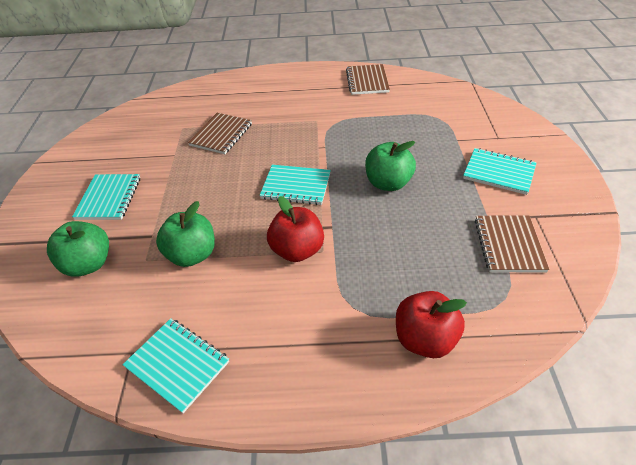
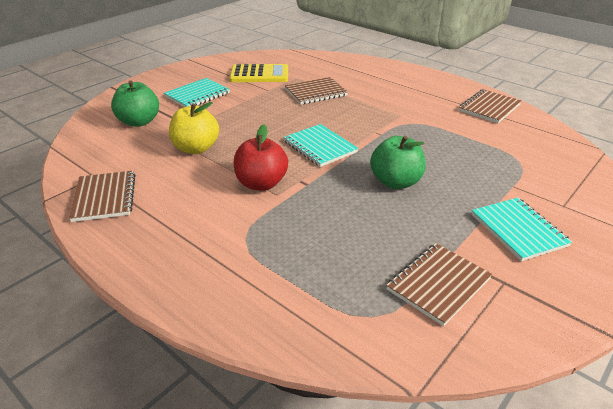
camera: 40 degrees right, 10 degrees down
turquoise notebook [122,318,229,413] -> brown notebook [69,171,136,222]
green apple [156,201,215,267] -> yellow apple [169,102,219,154]
red apple [396,291,467,358] -> none
none -> yellow calculator [229,64,288,82]

